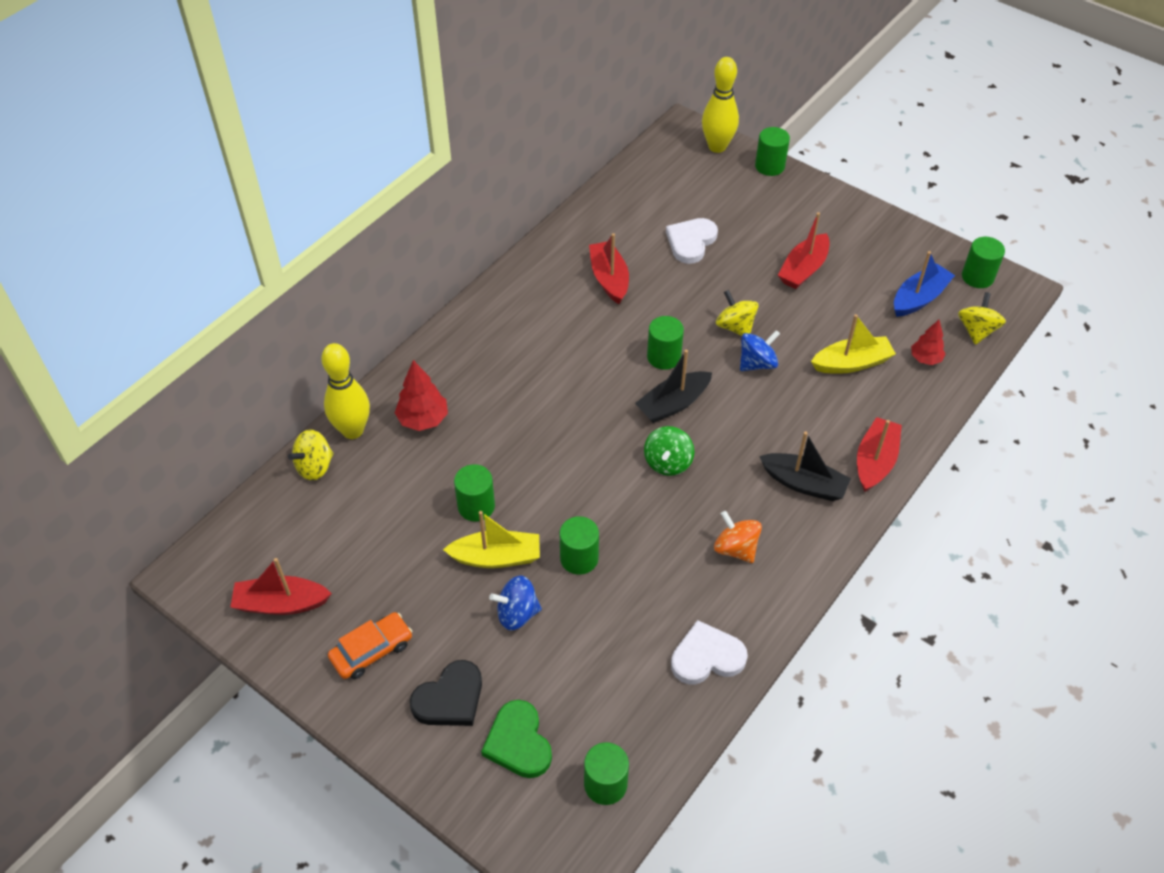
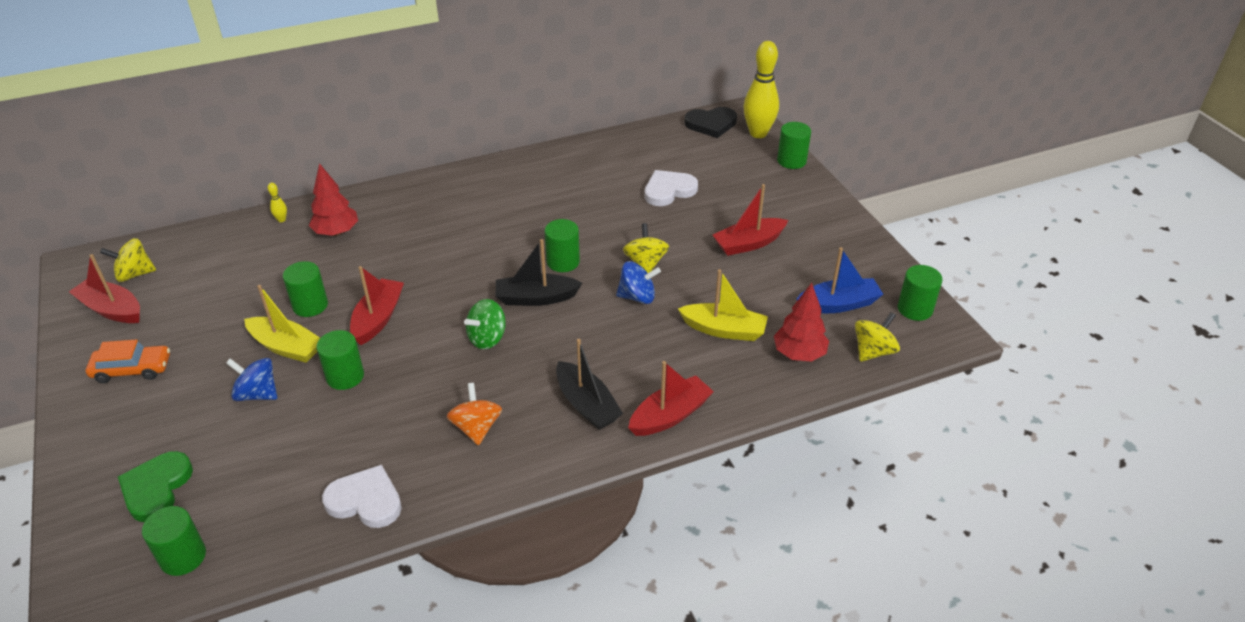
camera: 30 degrees right, 10 degrees down
yellow spinning top [288,430,334,481] -> yellow spinning top moved to [100,238,156,282]
yellow bowling pin [321,343,370,439] -> yellow bowling pin [268,183,287,222], size x0.40
black heart [410,660,482,726] -> black heart moved to [685,107,737,138]
red boat [589,233,629,304] -> red boat moved to [350,266,404,345]
red tree [911,320,946,365] -> red tree [774,283,829,362], size x1.50

